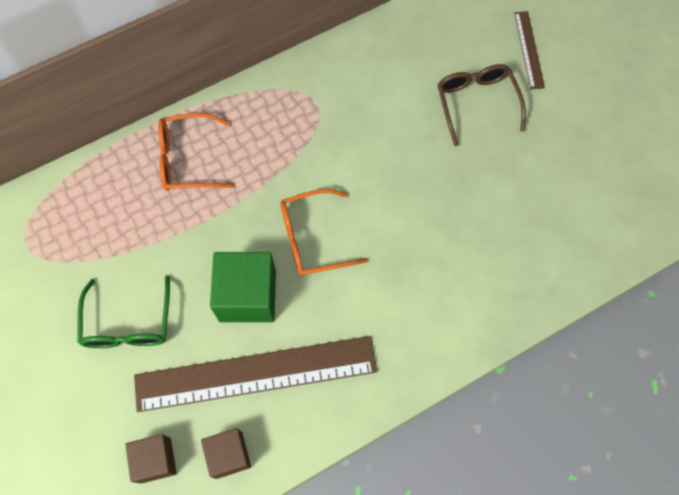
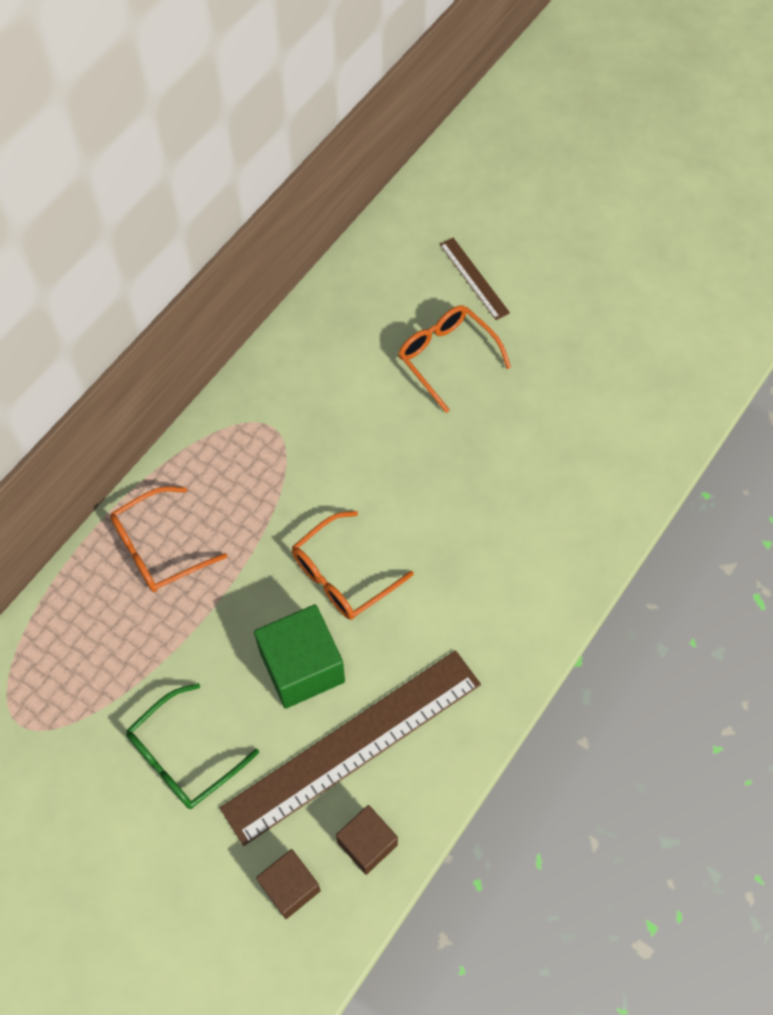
camera: 25 degrees left, 5 degrees down
green glasses [77,275,170,348] -> green glasses turned 75 degrees clockwise [126,683,259,809]
brown glasses [437,64,526,146] -> orange glasses [398,305,511,413]

